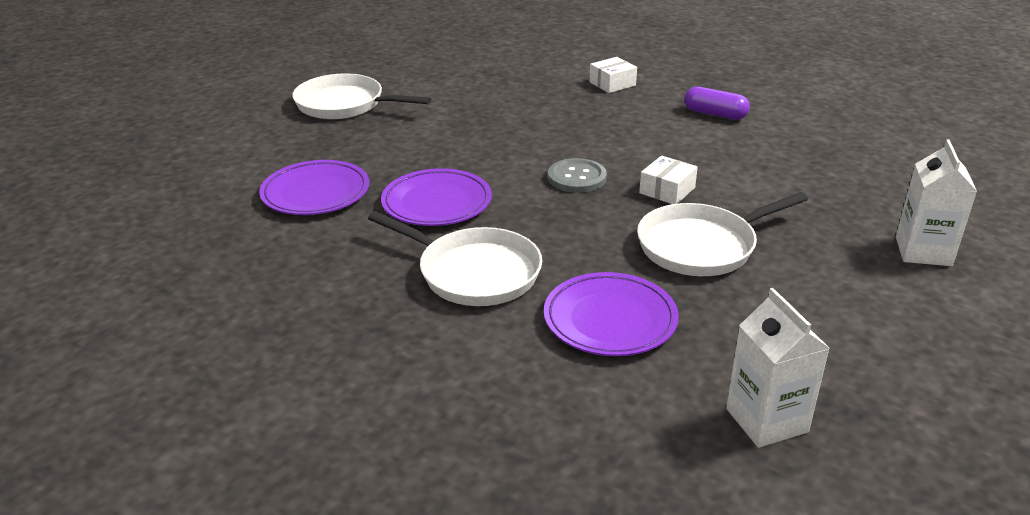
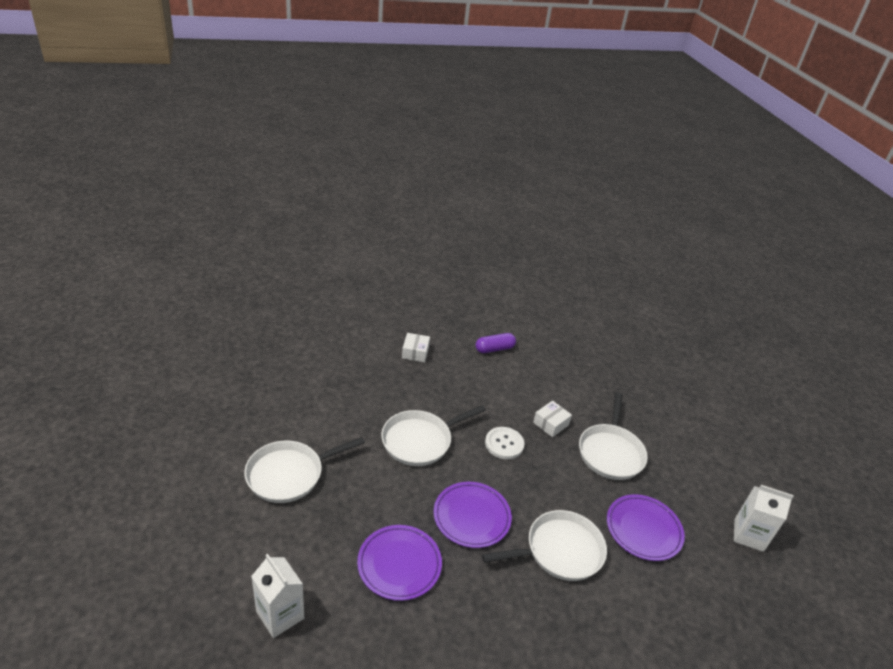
camera: 55 degrees left, 5 degrees up
grey button [548,158,607,193] -> white button [485,427,524,459]
white box [639,156,698,204] -> white box turned 60 degrees clockwise [533,401,572,437]
white carton [896,139,977,266] -> white carton moved to [251,554,304,638]
none -> white pan [381,405,486,466]

